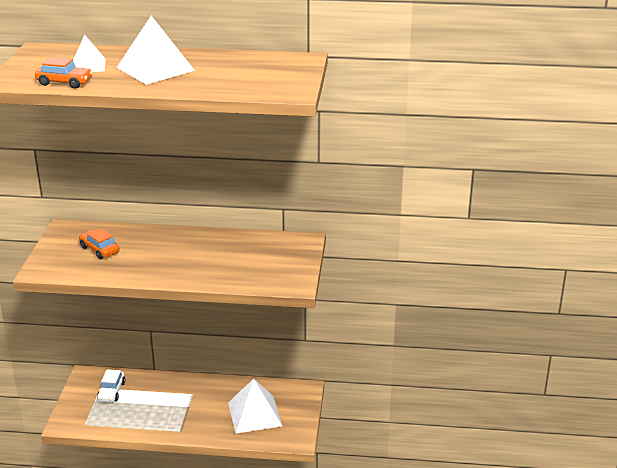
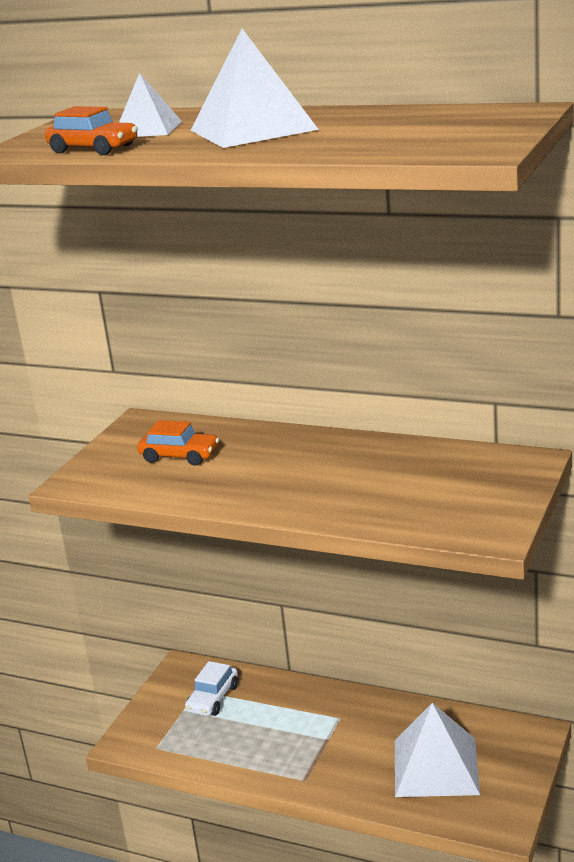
camera: 20 degrees right, 5 degrees down
orange car [79,228,120,260] -> orange car turned 135 degrees clockwise [137,420,219,466]

